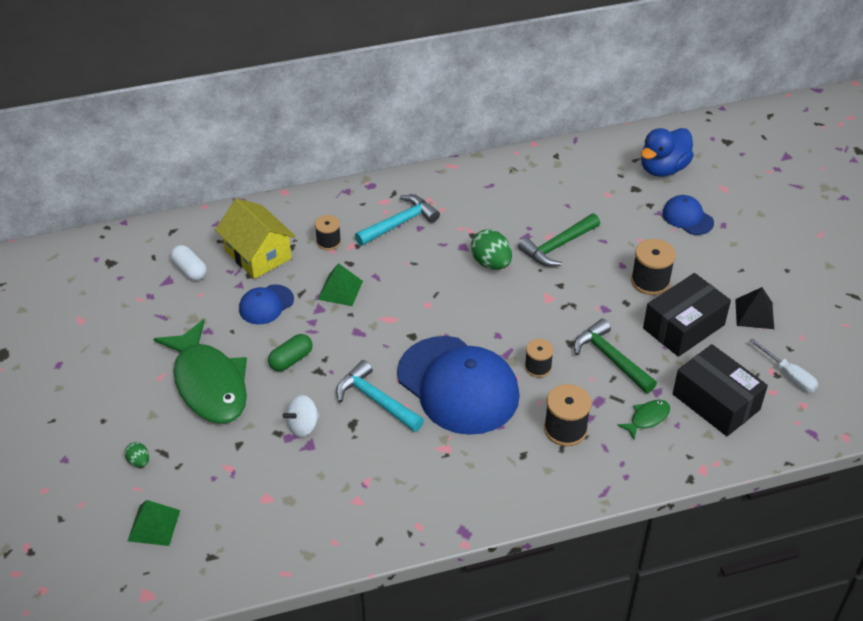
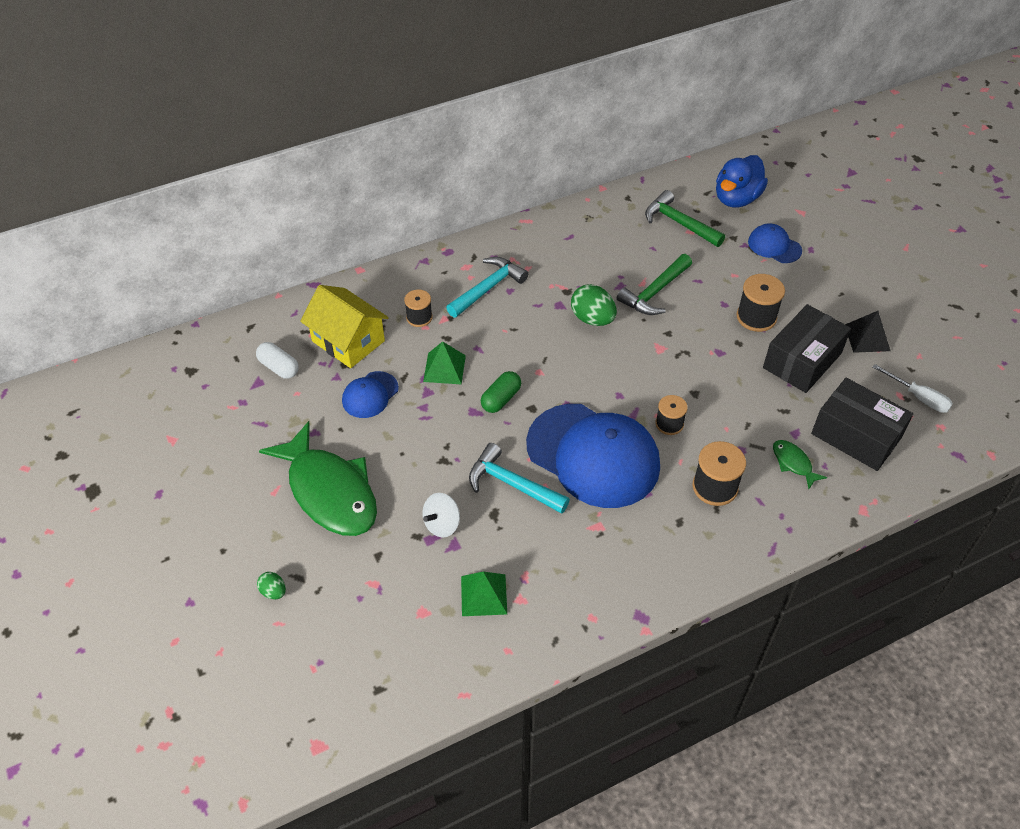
camera: 10 degrees left, 5 degrees up
green pyramid [128,500,180,546] -> green pyramid moved to [461,572,507,616]
green capsule [268,334,313,371] -> green capsule moved to [481,371,521,413]
green hammer [574,319,657,393] -> green hammer moved to [645,190,725,247]
green fish [617,400,670,439] -> green fish turned 75 degrees counterclockwise [773,440,827,489]

